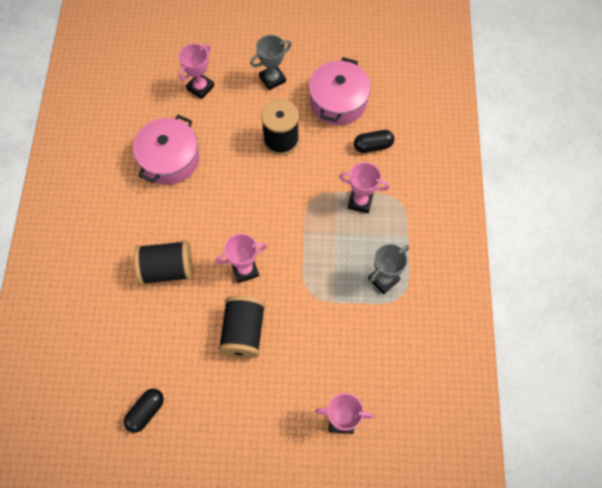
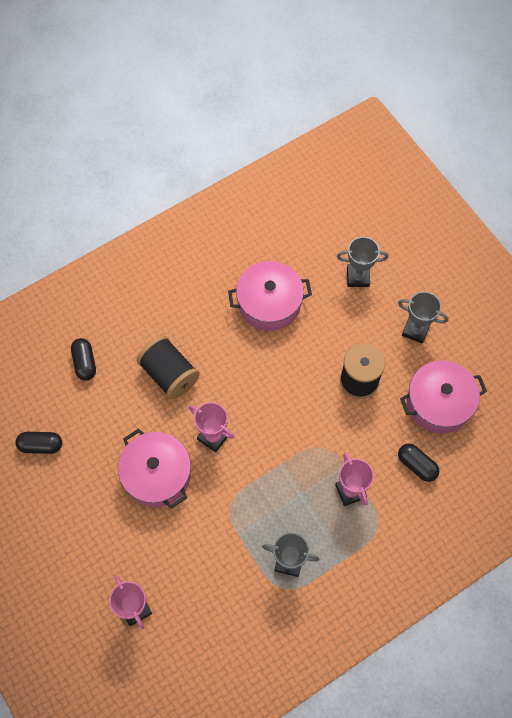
camera: 55 degrees right, 0 degrees up
pink trophy [179,43,215,99] -> grey trophy [337,237,388,287]
black spool [218,296,266,358] -> pink pot [118,428,191,509]
none -> black capsule [71,338,96,381]

